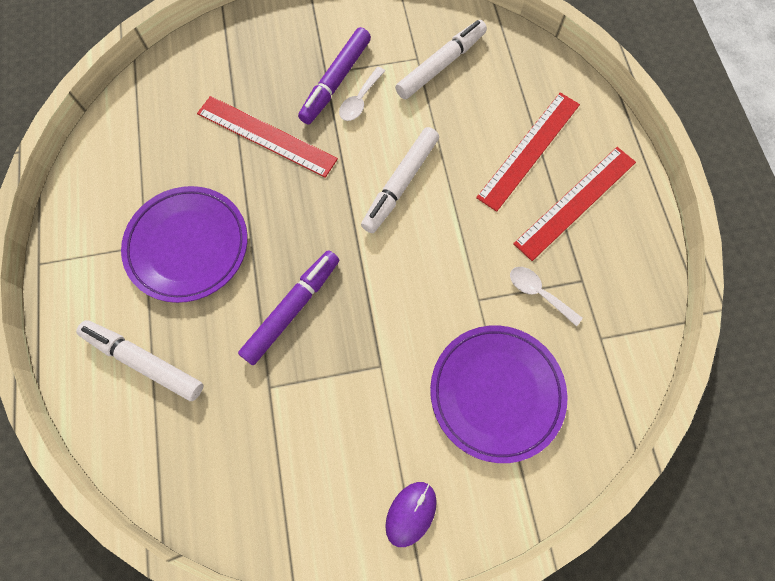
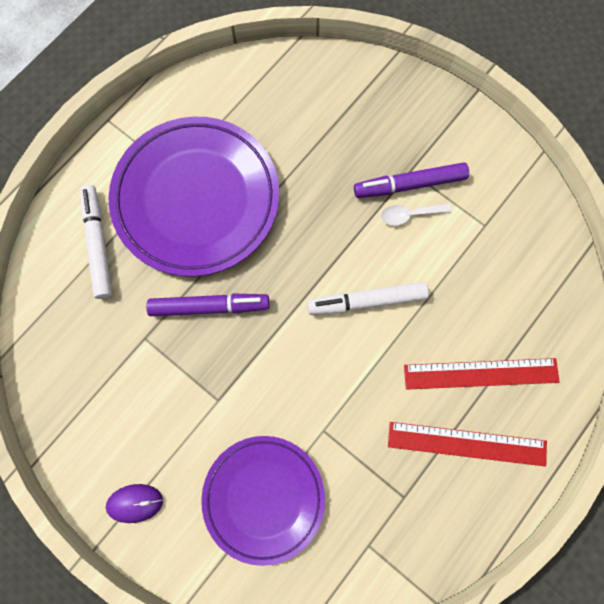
camera: 50 degrees right, 5 degrees up
purple plate [121,186,248,303] -> purple plate [109,117,279,277], size x1.54
red ruler [197,96,338,178] -> none
white marker [395,20,487,99] -> none
white spoon [510,267,583,326] -> none

